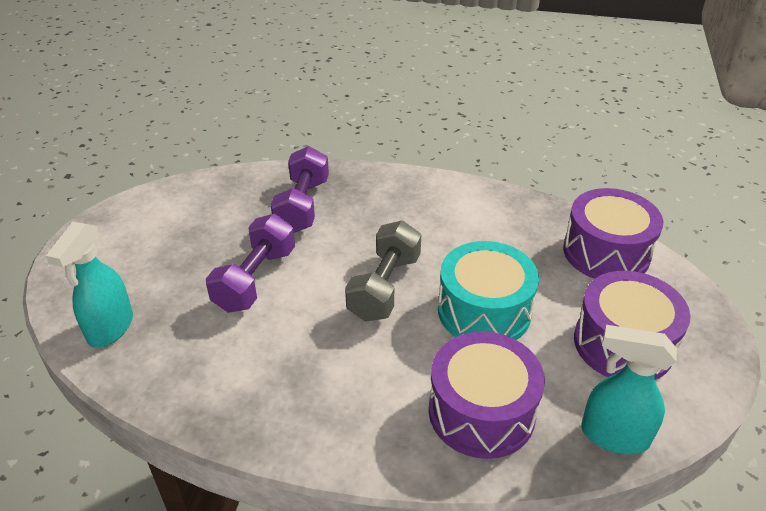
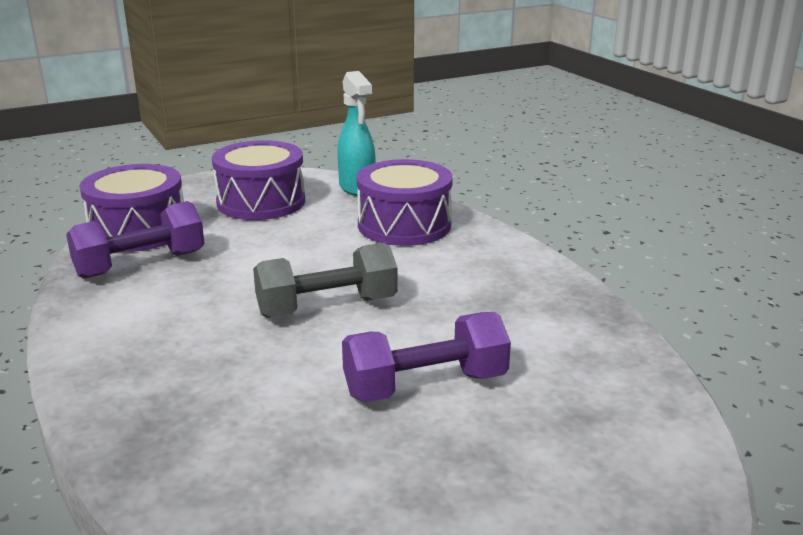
camera: 130 degrees left, 15 degrees down
turquoise spray bottle [46,222,133,348] -> none
purple dumbbell [271,146,329,233] -> purple dumbbell moved to [66,201,205,279]
turquoise drum [438,241,539,340] -> none

